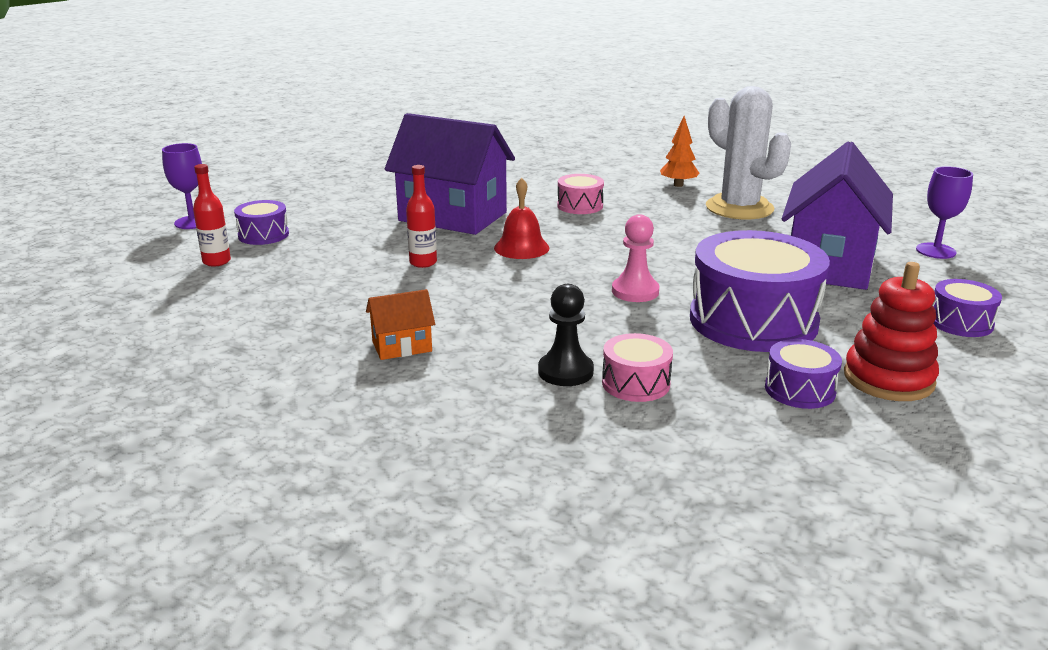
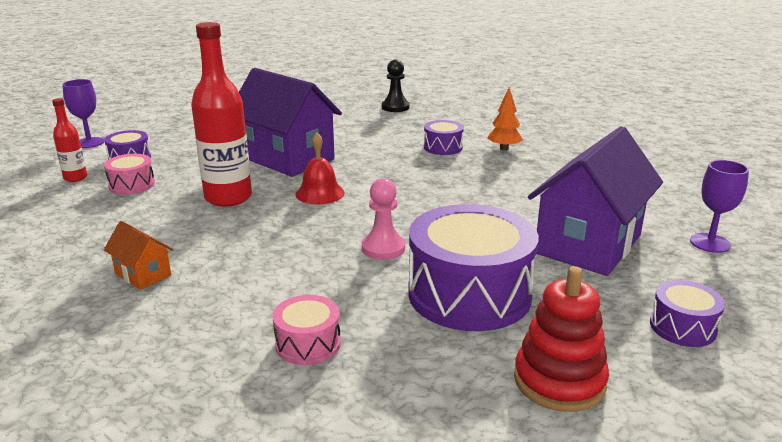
camera: 15 degrees right, 0 degrees up
orange house [366,289,435,360] -> orange house turned 45 degrees clockwise [104,221,173,290]
red bottle [406,165,437,268] -> red bottle [191,22,252,207], size x1.98
black pawn [538,284,594,386] -> black pawn moved to [382,59,410,112]
pink drum [557,174,604,214] -> pink drum moved to [104,154,155,195]
white cactus [706,86,791,220] -> none
purple drum [765,339,842,409] -> purple drum moved to [424,120,464,155]

